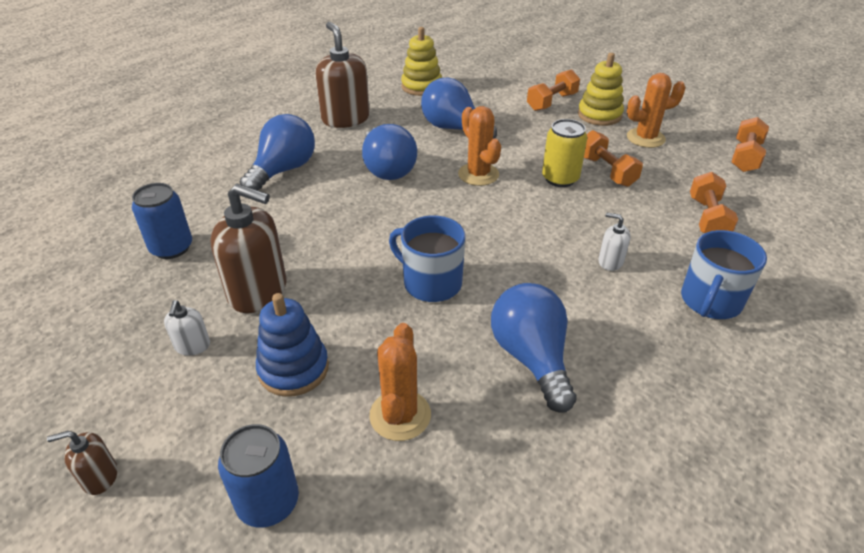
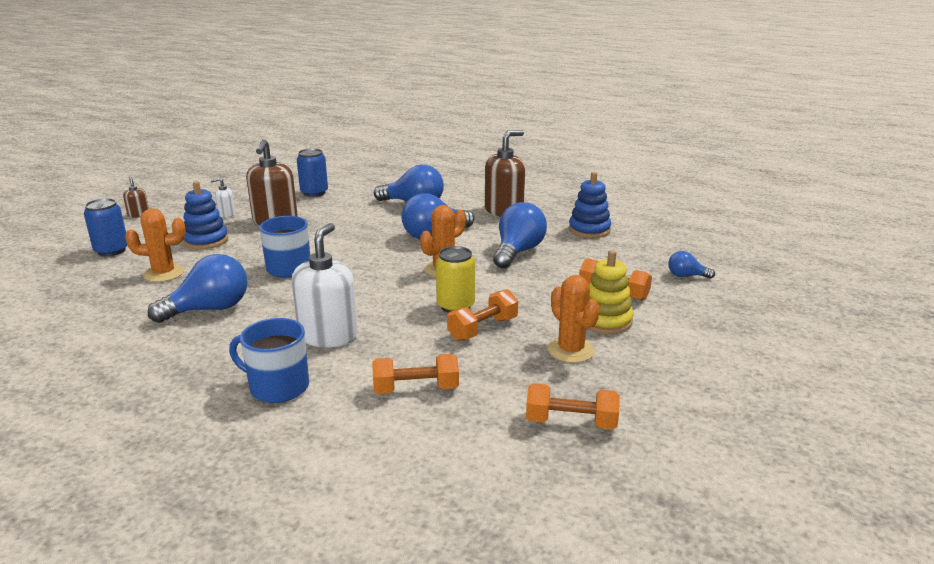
camera: 75 degrees right, 15 degrees down
yellow stacking toy [401,27,442,96] -> blue stacking toy [569,172,611,238]
white soap dispenser [599,212,631,271] -> white soap dispenser [292,223,358,348], size x2.12
none -> blue light bulb [668,251,715,279]

